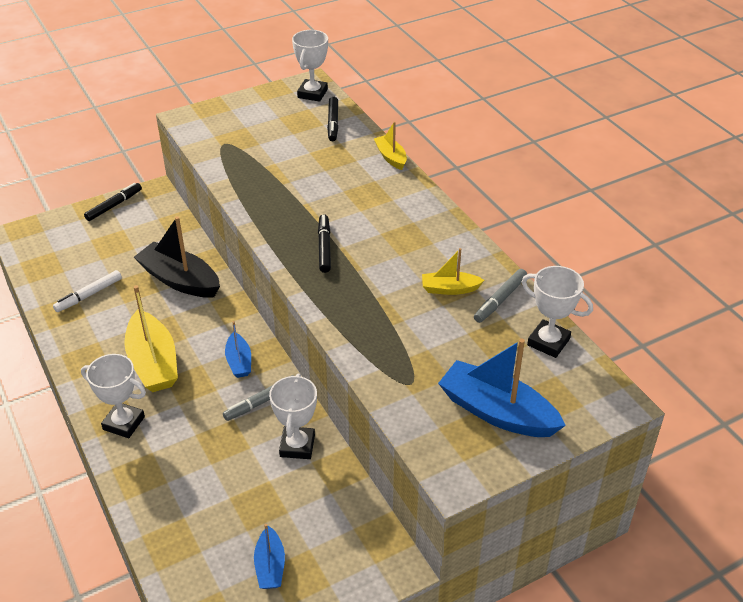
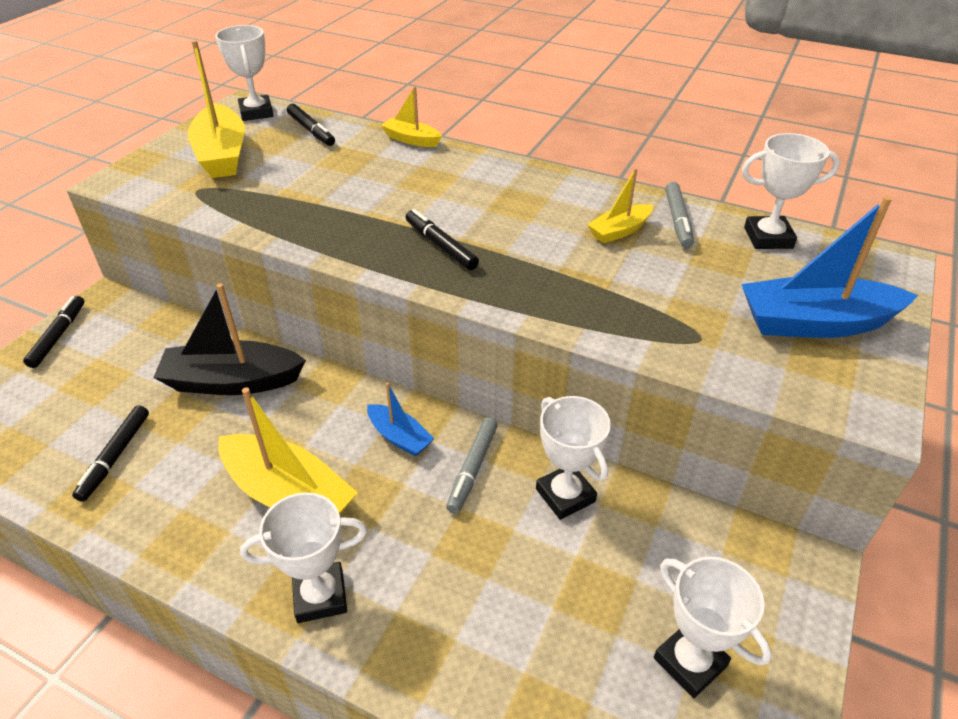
camera: 35 degrees left, 0 degrees up
white marker [53,270,122,312] -> black marker [72,405,149,502]
blue boat [254,524,285,589] -> white trophy [654,557,772,698]
none -> yellow boat [188,40,245,178]

